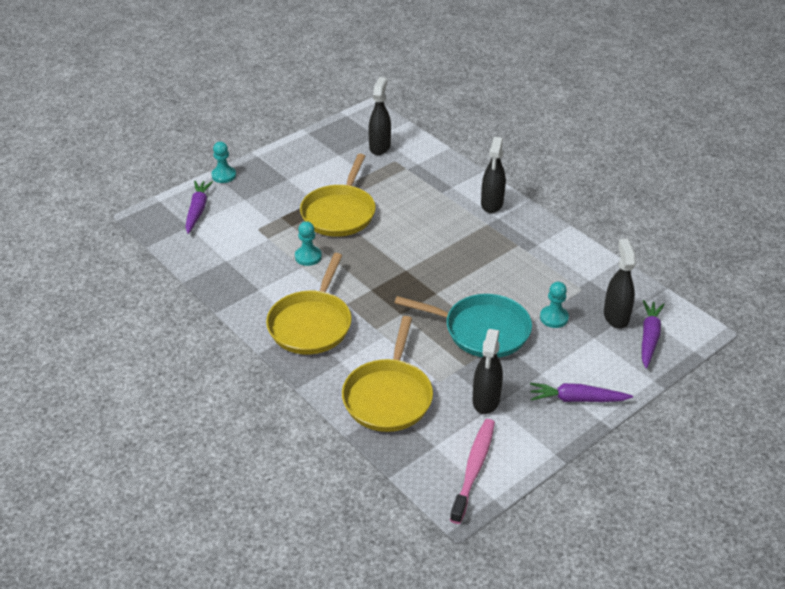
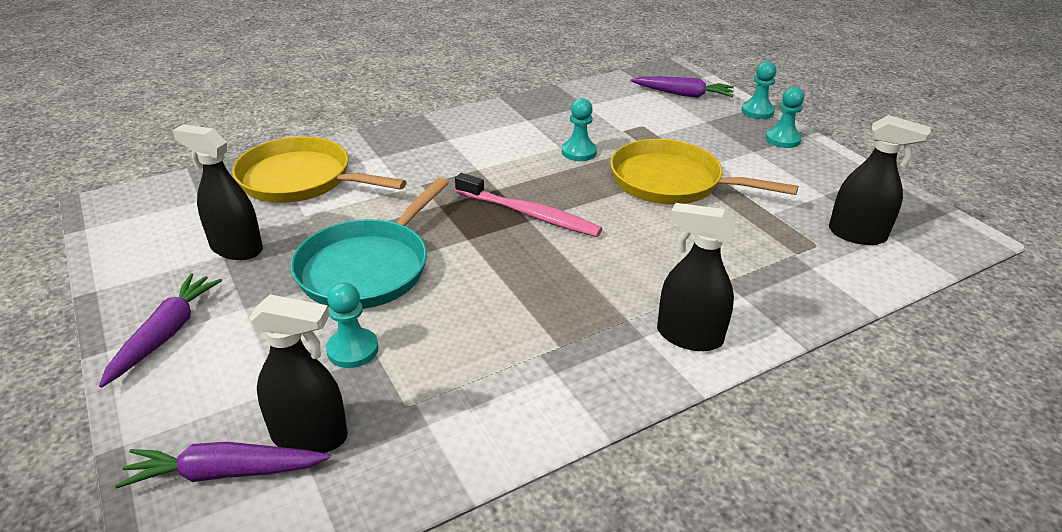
camera: 100 degrees right, 5 degrees down
yellow pan [266,253,351,354] -> none
pink toothbrush [450,419,495,524] -> pink toothbrush moved to [455,173,602,237]
purple carrot [642,300,665,369] -> purple carrot turned 150 degrees clockwise [115,442,330,488]
none -> turquoise pawn [766,87,804,148]

